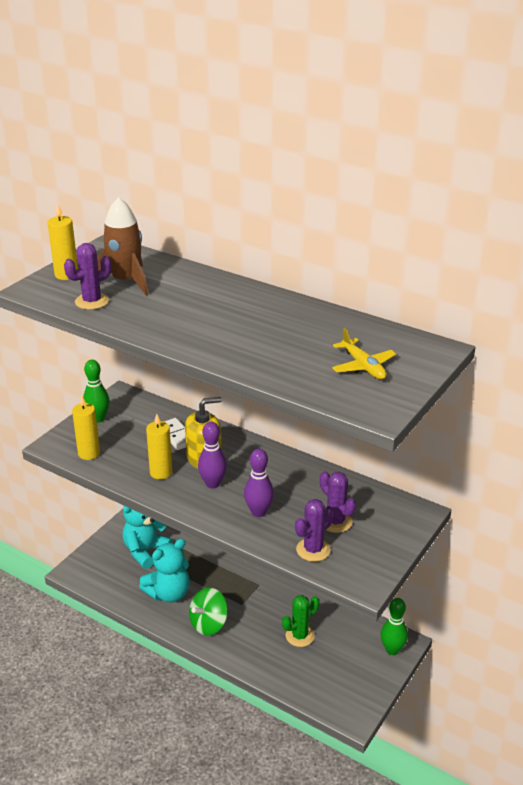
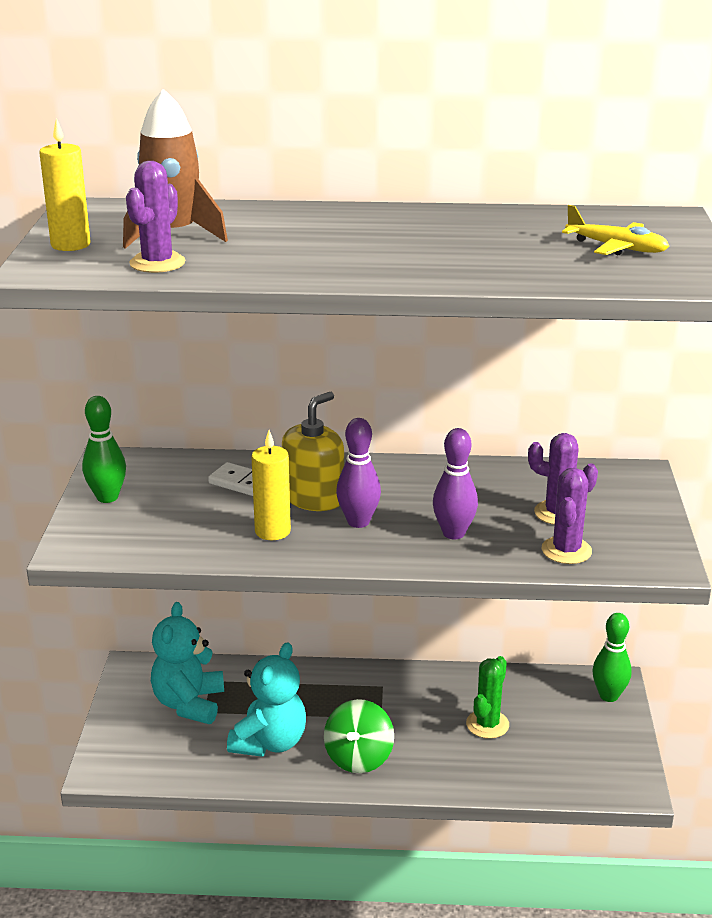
camera: 30 degrees left, 5 degrees down
yellow candle [72,395,100,460] -> none

